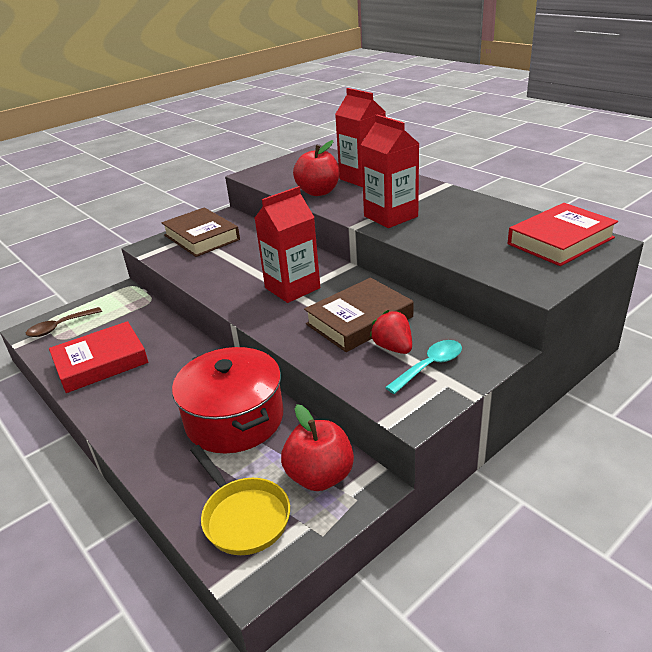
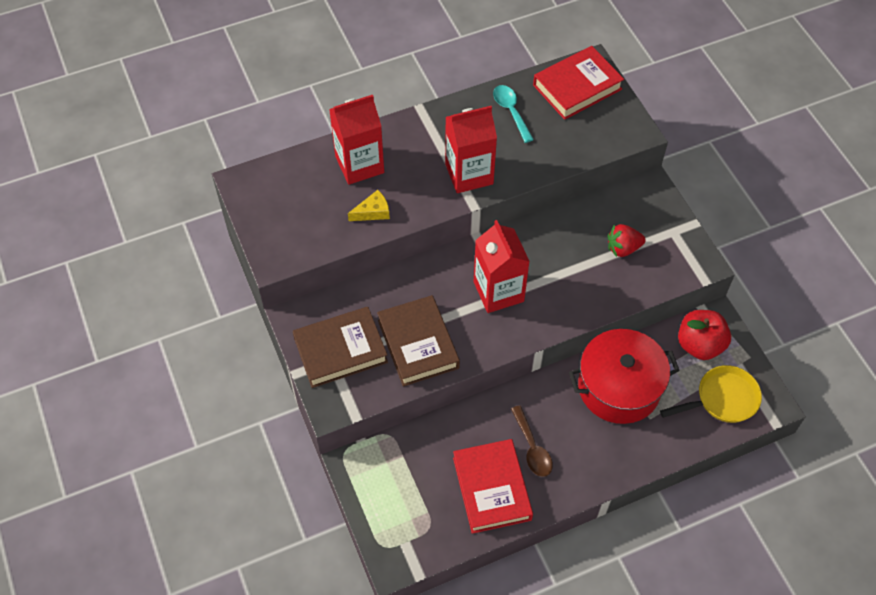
camera: 75 degrees left, 25 degrees up
brown spoon [26,307,102,337] -> brown spoon moved to [511,405,553,477]
red apple [293,140,339,196] -> yellow cheese [348,190,390,221]
brown book [304,278,413,352] -> brown book moved to [377,295,460,386]
turquoise spoon [385,340,462,394] -> turquoise spoon moved to [493,85,534,143]
red book [508,203,618,266] -> red book turned 75 degrees clockwise [533,46,624,120]

